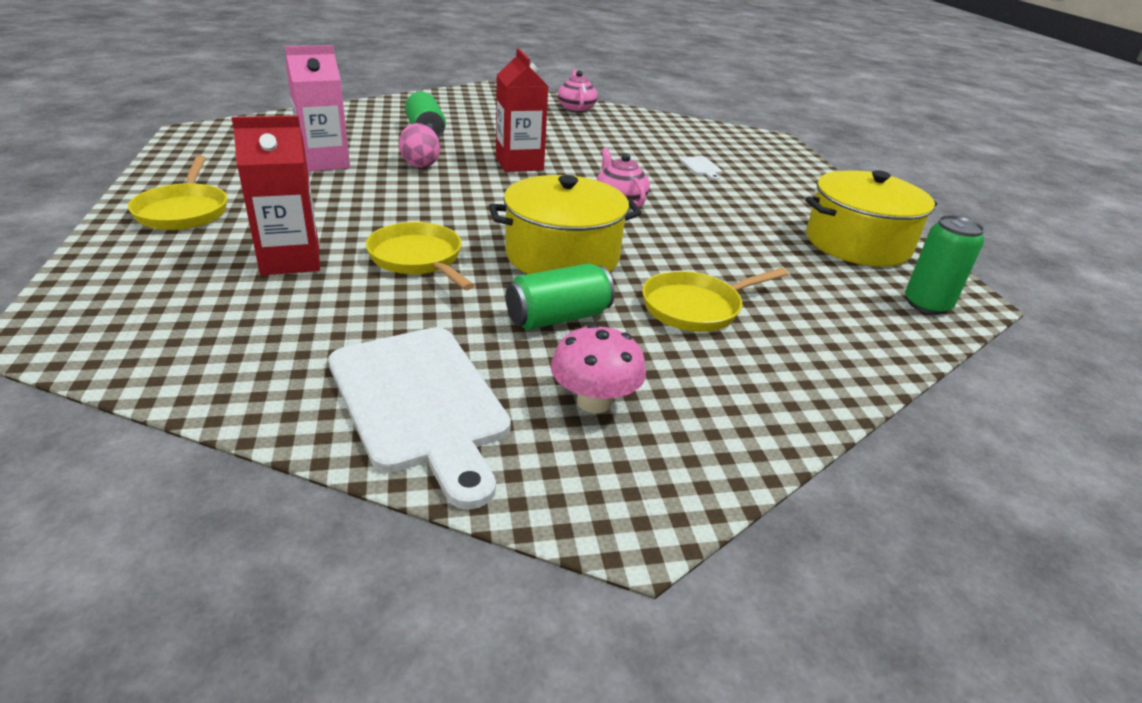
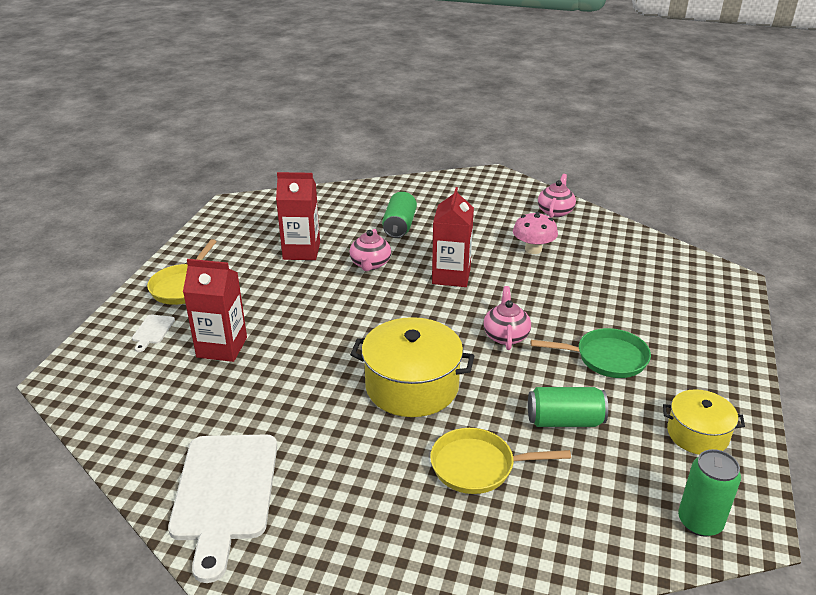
camera: 30 degrees right, 0 degrees up
pink carton [285,45,350,172] -> red carton [276,172,320,260]
yellow pan [366,222,474,290] -> none
pink egg [399,123,440,168] -> pink teapot [349,229,391,271]
green can [506,263,615,330] -> green can moved to [528,387,608,427]
pink mushroom [551,324,646,413] -> pink mushroom moved to [513,212,558,254]
white cutting board [680,156,722,181] -> white cutting board moved to [132,315,175,352]
yellow pot [805,170,937,267] -> yellow pot [663,389,745,455], size x0.60
none -> green pan [531,328,651,378]

